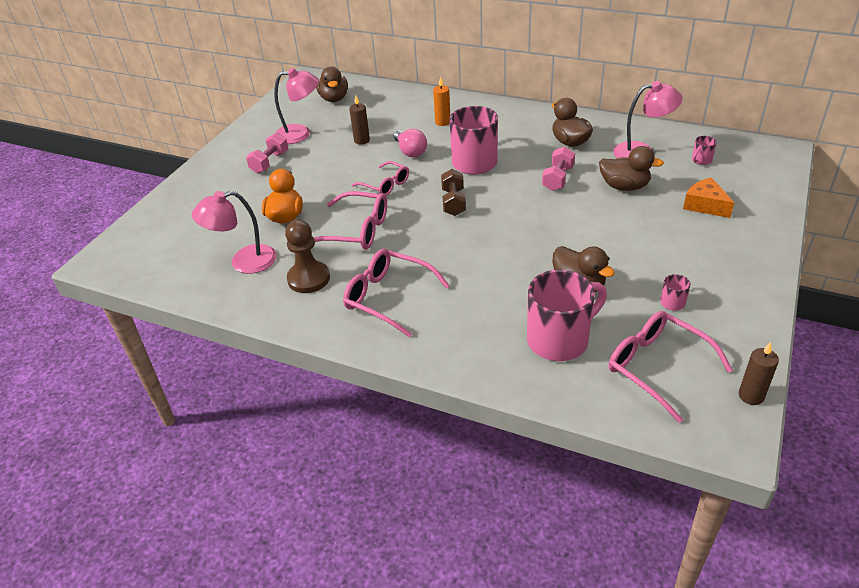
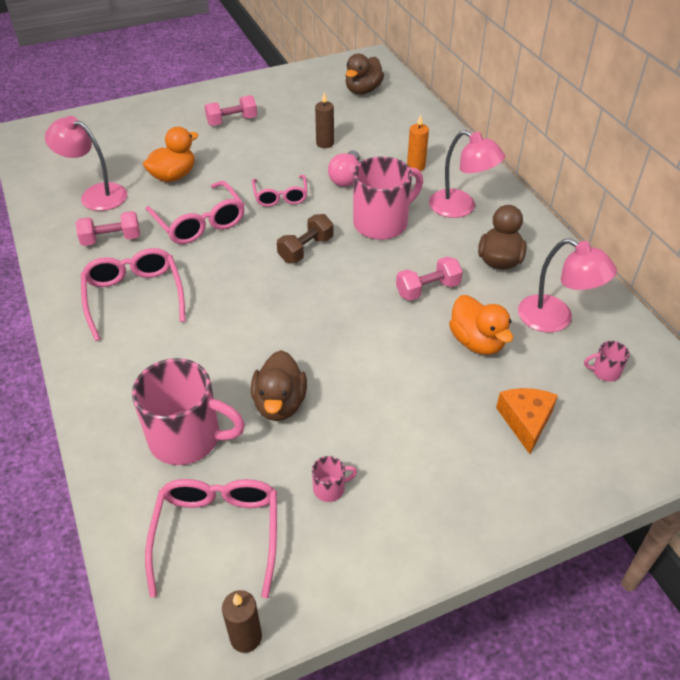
camera: 40 degrees right, 5 degrees up
pink lamp [274,68,319,144] -> pink lamp moved to [429,130,505,218]
brown pawn [285,220,330,293] -> pink dumbbell [76,211,140,246]
brown duck [599,146,664,191] -> orange duck [449,295,513,355]

